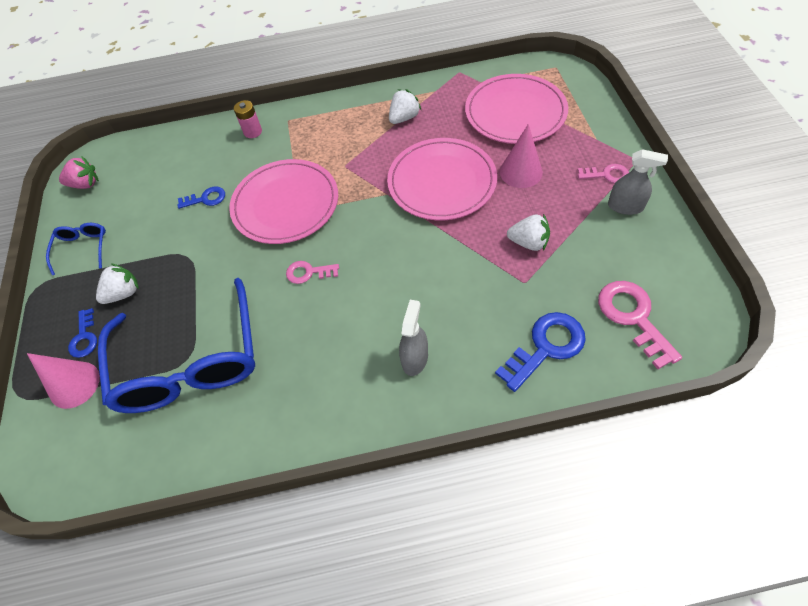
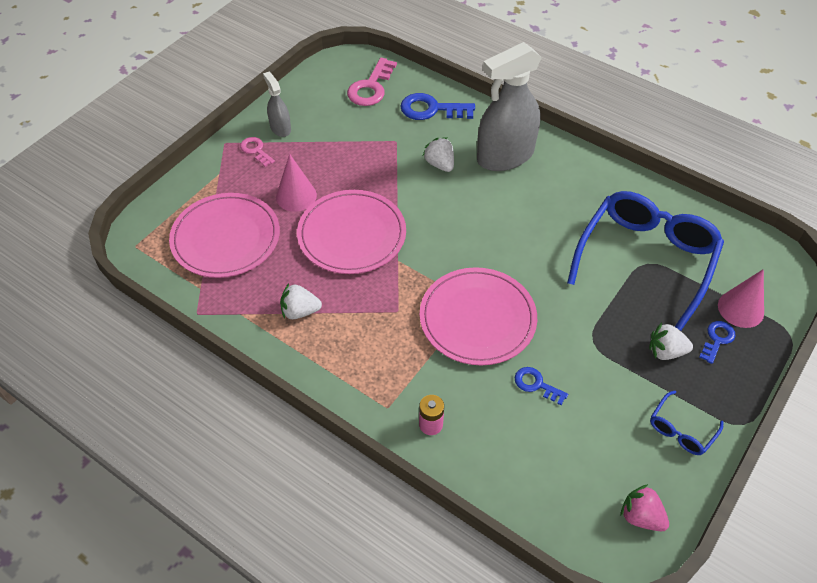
camera: 140 degrees left, 5 degrees down
pink key [286,261,339,284] -> none
grey spray bottle [399,300,428,376] -> grey spray bottle [477,42,542,171], size x2.08
white strawberry [507,214,550,251] -> white strawberry moved to [423,137,454,172]

